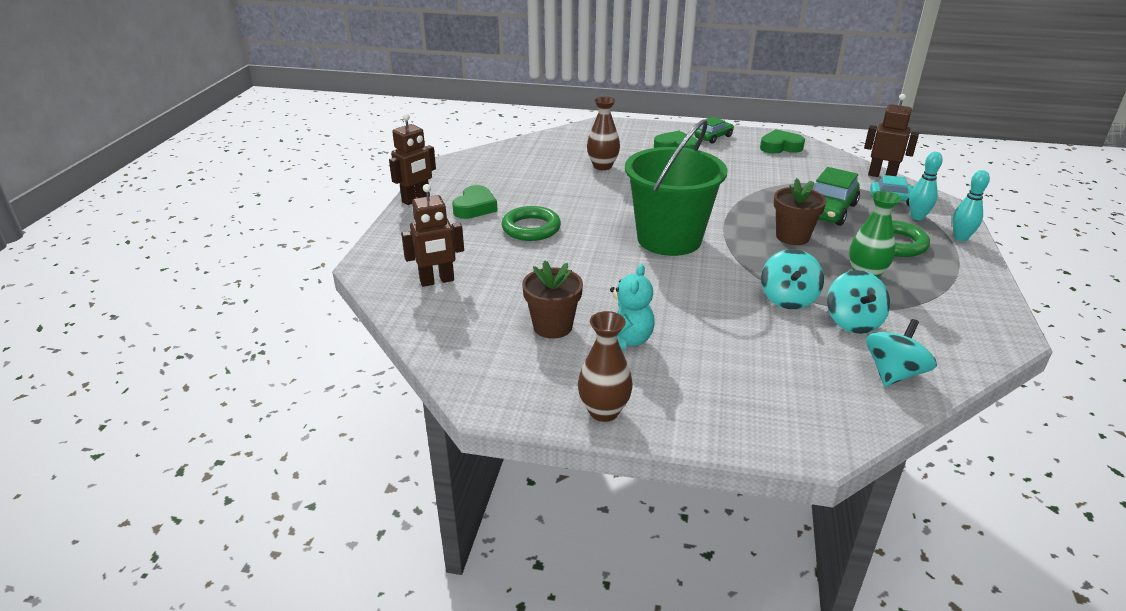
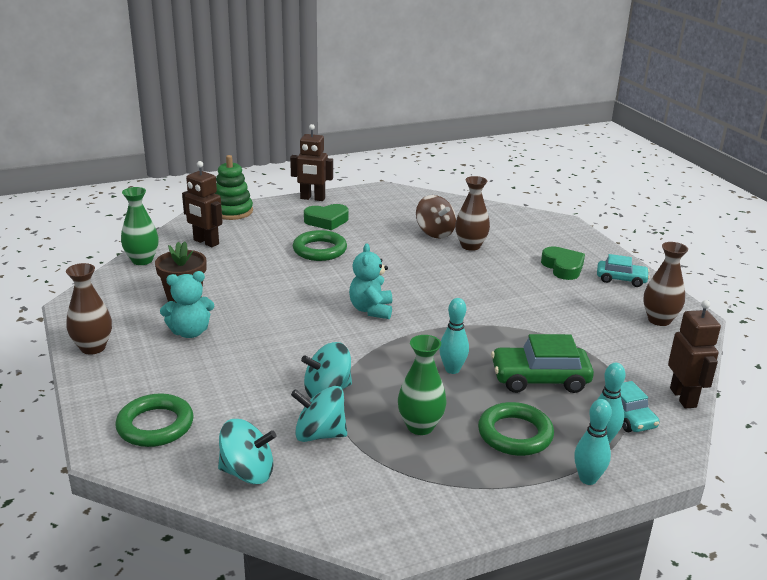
camera: 55 degrees right, 5 degrees down
green bucket [625,119,728,256] -> turquoise teddy bear [349,243,392,319]
green car [694,117,734,144] -> turquoise car [597,254,650,287]
green heart [760,129,805,154] -> brown vase [643,242,688,326]
brown flower pot [774,178,827,245] -> turquoise bowling pin [439,298,469,374]
turquoise spinning top [827,270,890,334] -> turquoise spinning top turned 45 degrees clockwise [291,386,347,442]
none -> green ring [115,393,194,447]
none -> green vase [121,187,159,265]
none -> green stacking toy [215,155,253,220]
none -> brown spinning top [416,195,456,239]

